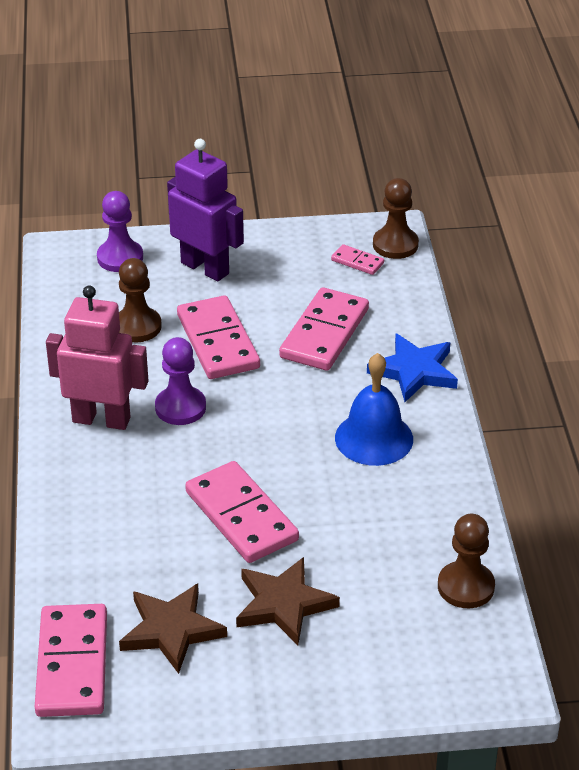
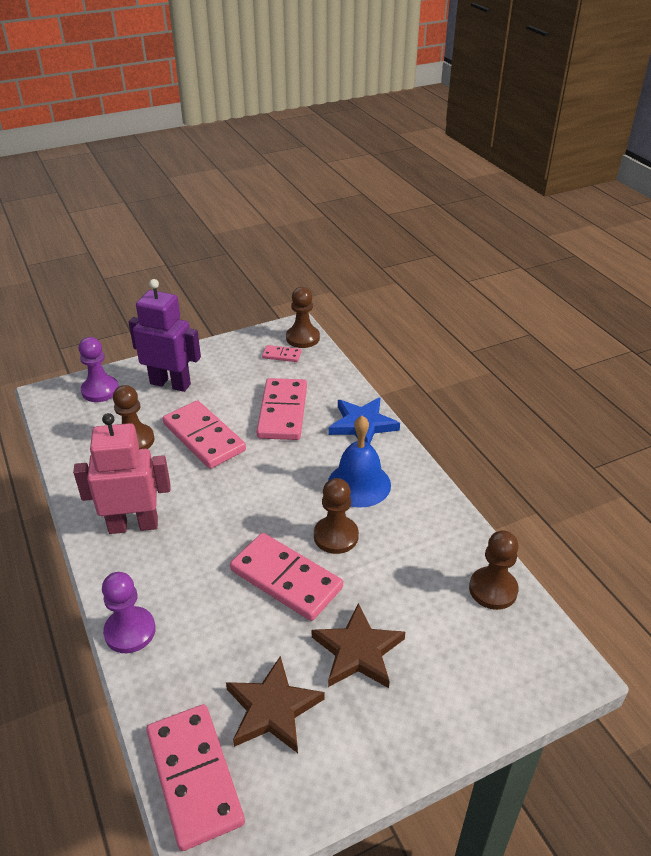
camera: 20 degrees left, 0 degrees up
purple pawn [155,337,206,425] -> purple pawn moved to [102,572,156,653]
none -> brown pawn [314,478,359,554]

